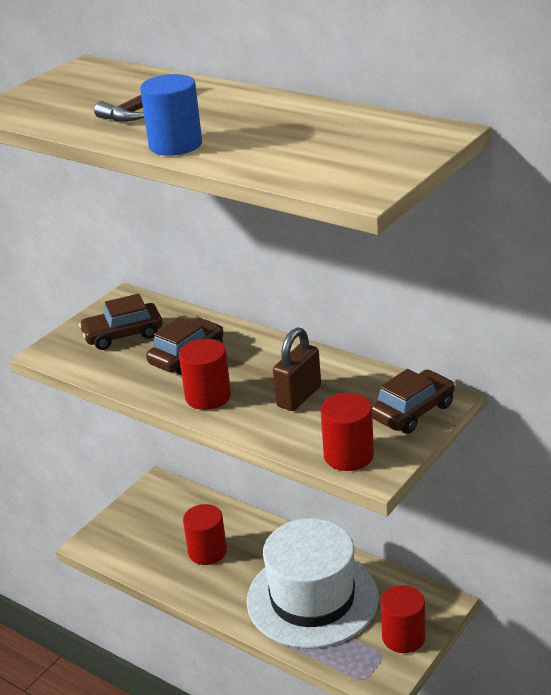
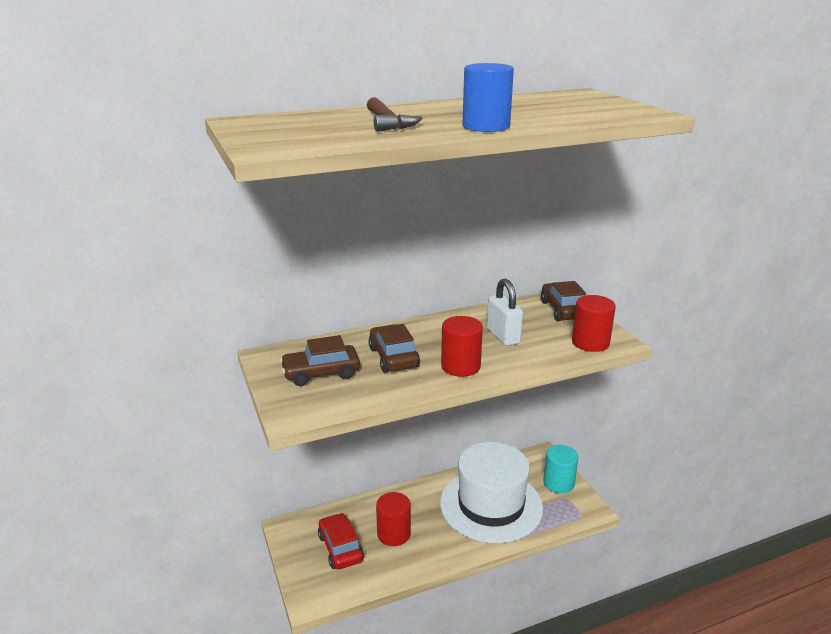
camera: 60 degrees left, 5 degrees down
brown car [79,294,162,350] -> brown car turned 60 degrees clockwise [280,335,360,386]
brown padlock [273,328,321,411] -> white padlock [487,279,523,346]
red cylinder [381,585,425,653] -> turquoise cylinder [543,445,579,494]
none -> red car [318,513,364,569]

